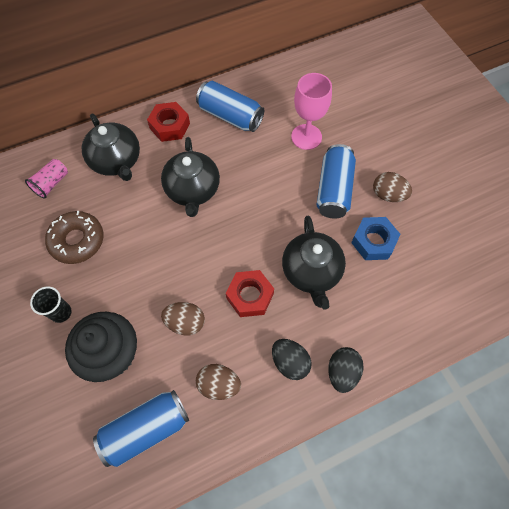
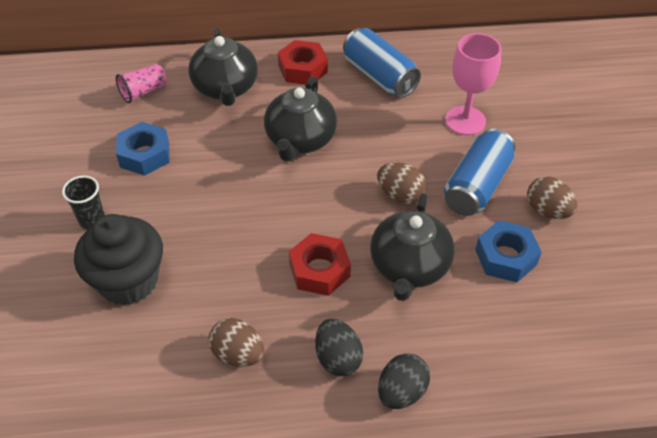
camera: 20 degrees right, 15 degrees down
brown donut [45,211,104,264] -> blue nut [116,122,169,176]
blue can [93,390,189,467] -> none
brown egg [161,302,205,335] -> brown egg moved to [377,162,426,204]

